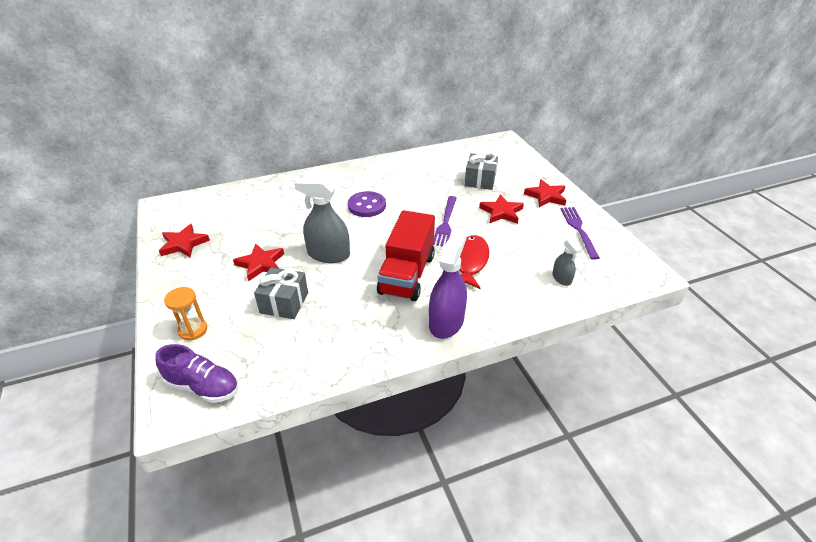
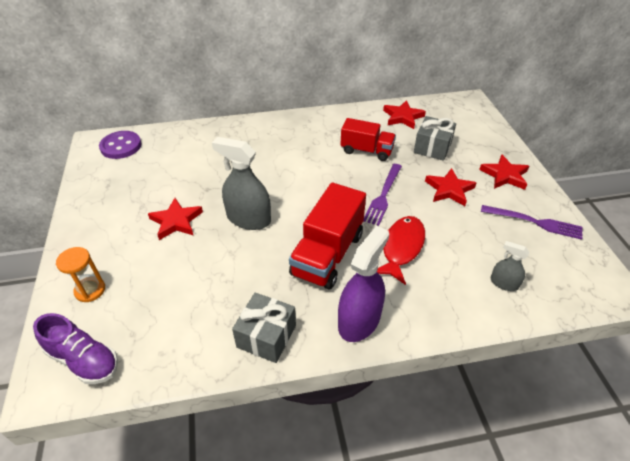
camera: 10 degrees right, 5 degrees up
red star [159,224,210,257] -> red star moved to [383,100,426,129]
grey gift [254,267,308,319] -> grey gift moved to [232,293,296,363]
purple button [348,191,386,217] -> purple button moved to [99,131,142,159]
grey spray bottle [552,239,582,286] -> grey spray bottle turned 135 degrees clockwise [491,241,529,291]
purple fork [560,207,600,260] -> purple fork turned 105 degrees clockwise [481,205,583,240]
none -> red truck [340,118,396,161]

